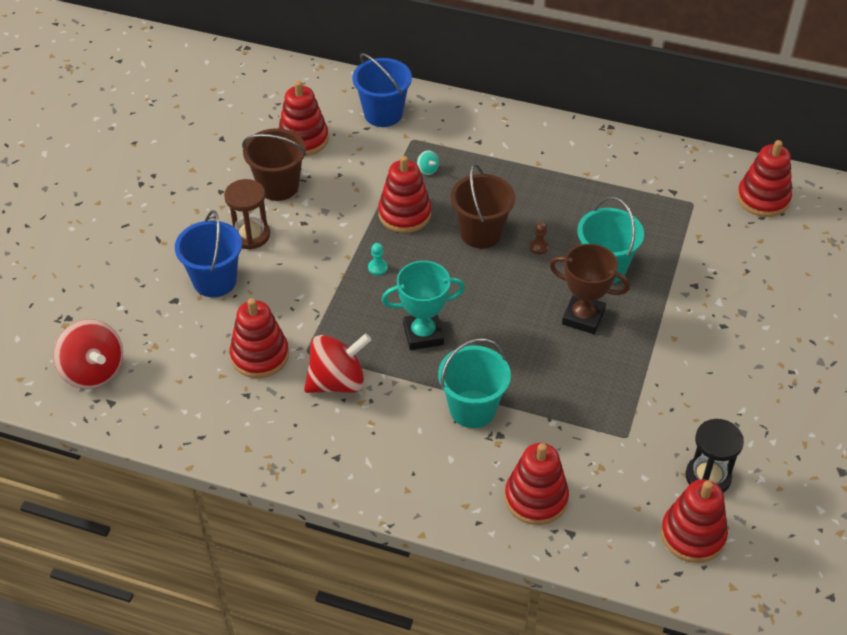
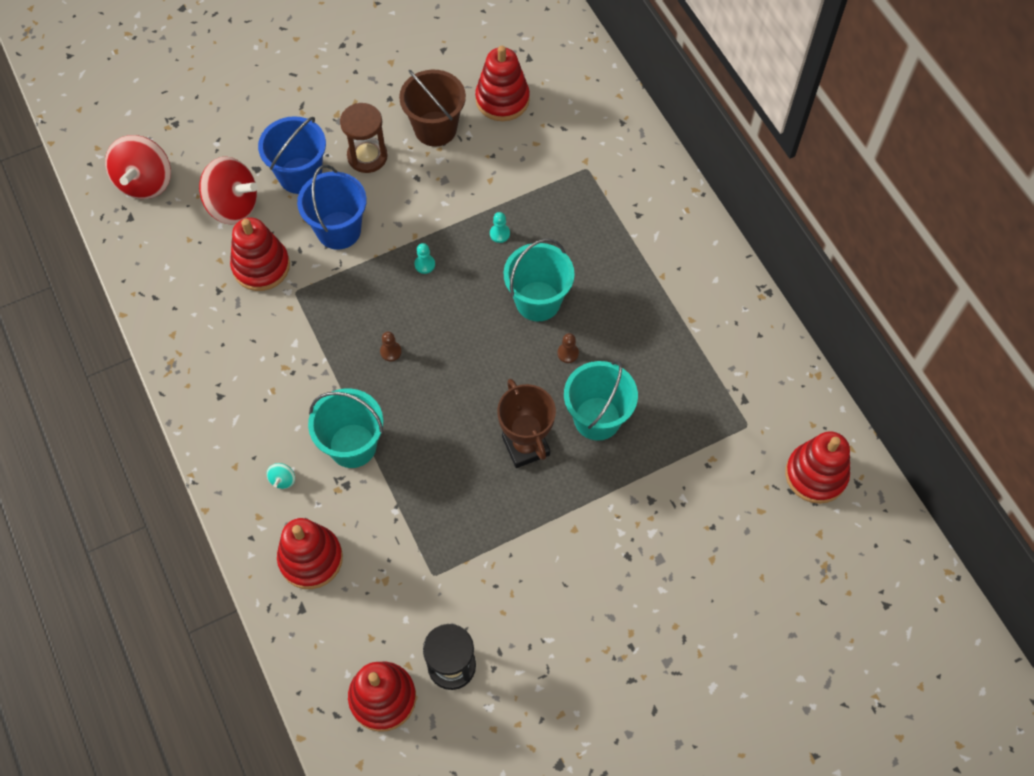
camera: 45 degrees right, 15 degrees up
red spinning top [304,333,371,393] -> red spinning top moved to [199,157,258,225]
blue bucket [353,53,412,127] -> blue bucket moved to [297,165,367,250]
red stacking toy [378,156,431,233] -> turquoise pawn [490,212,510,243]
turquoise trophy [382,261,465,350] -> brown pawn [380,331,402,361]
turquoise spinning top [417,150,439,175] -> turquoise spinning top moved to [267,463,295,489]
brown bucket [451,164,515,248] -> turquoise bucket [504,239,575,321]

